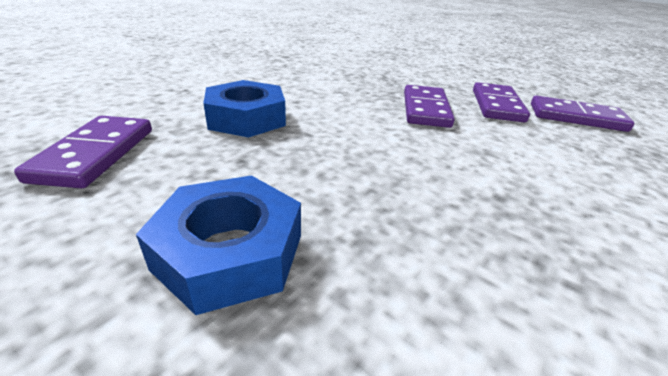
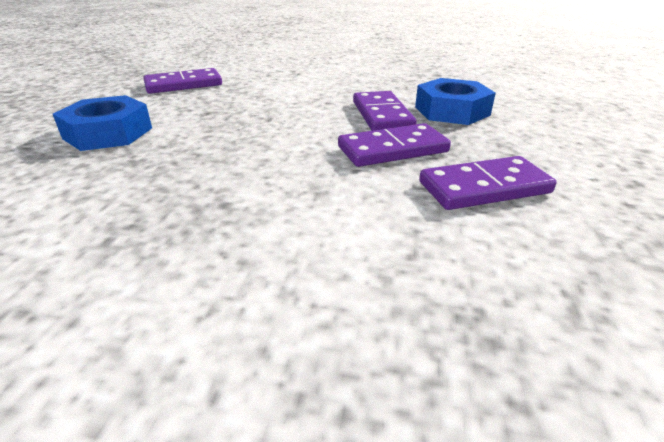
camera: 65 degrees right, 0 degrees up
blue nut [203,80,286,138] -> blue nut moved to [415,78,496,125]
purple domino [531,96,635,132] -> purple domino moved to [353,91,416,131]

